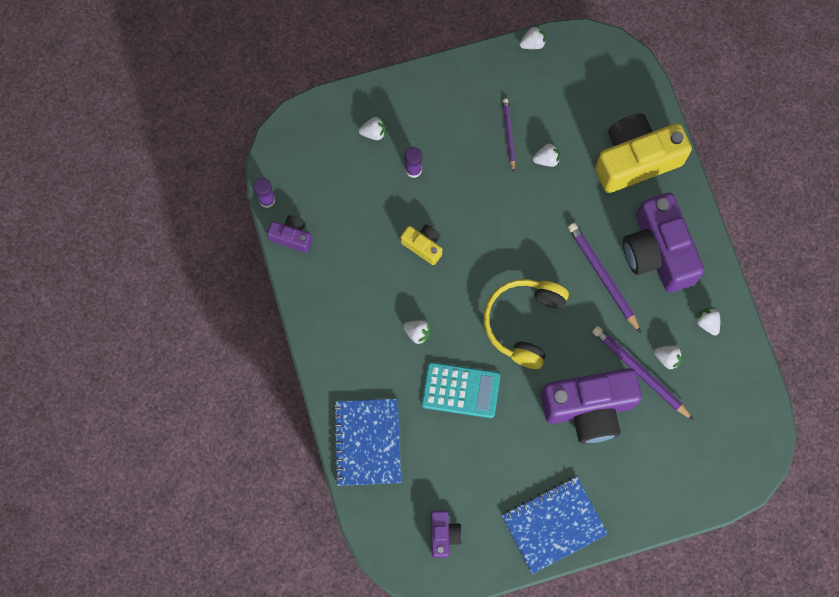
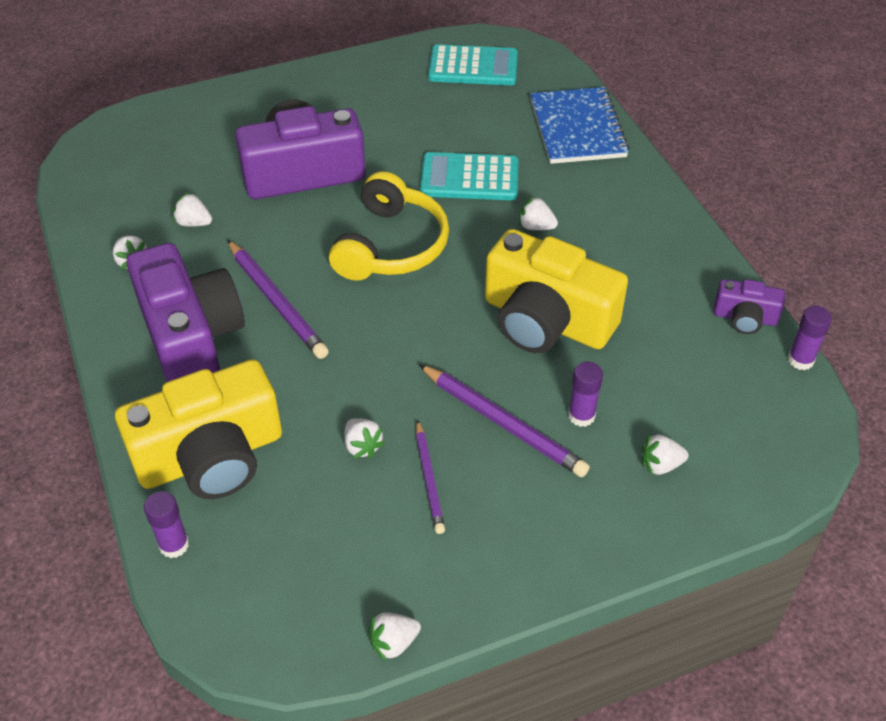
camera: 175 degrees right, 25 degrees down
yellow camera [400,225,443,265] -> yellow camera [485,229,628,353], size x2.10
purple camera [431,510,462,558] -> turquoise calculator [428,44,518,85]
blue notebook [502,477,608,574] -> none
white strawberry [533,142,560,167] -> white strawberry turned 105 degrees counterclockwise [344,418,385,458]
purple pencil [592,326,694,420] -> purple pencil moved to [419,364,590,477]
none -> purple glue stick [144,491,189,558]

